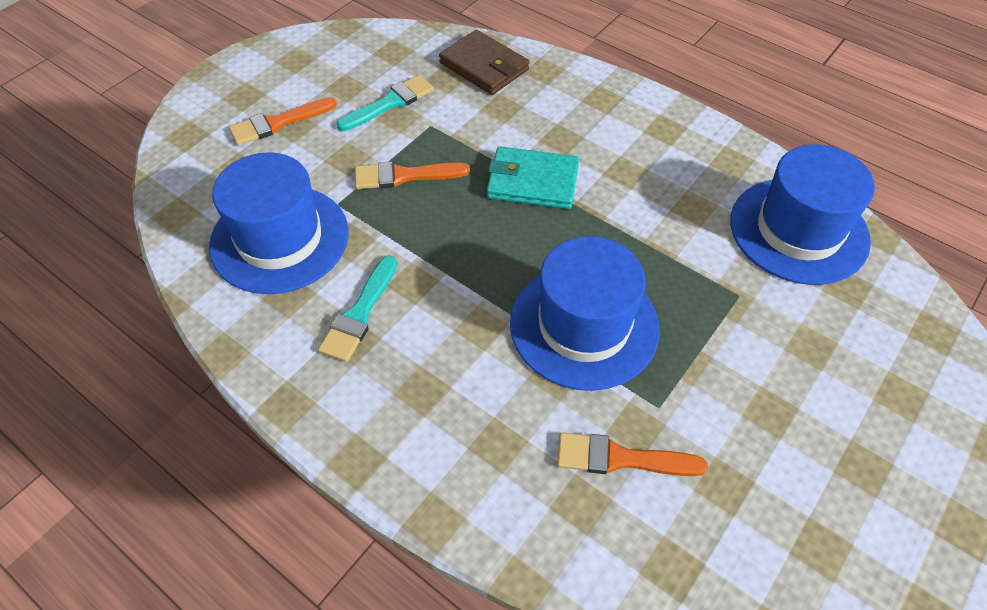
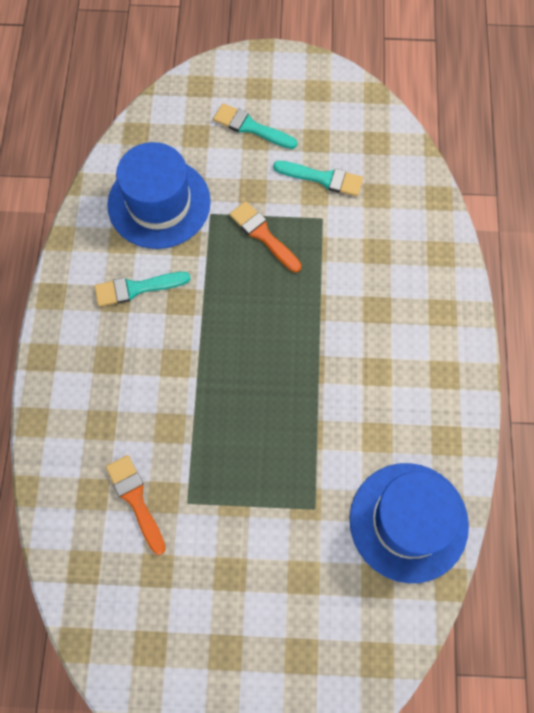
camera: 55 degrees right, 15 degrees up
orange brush [229,97,337,145] -> turquoise brush [213,103,297,149]
brown wallet [439,30,530,95] -> none
turquoise wallet [487,146,579,209] -> none
blue hat [510,236,660,391] -> none

